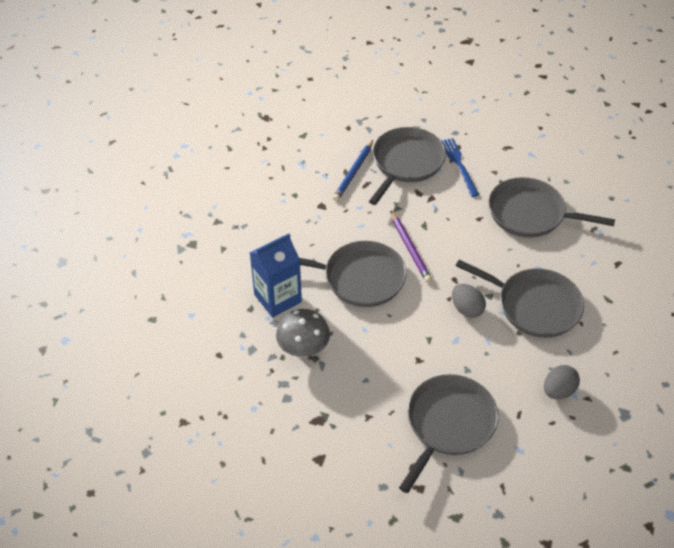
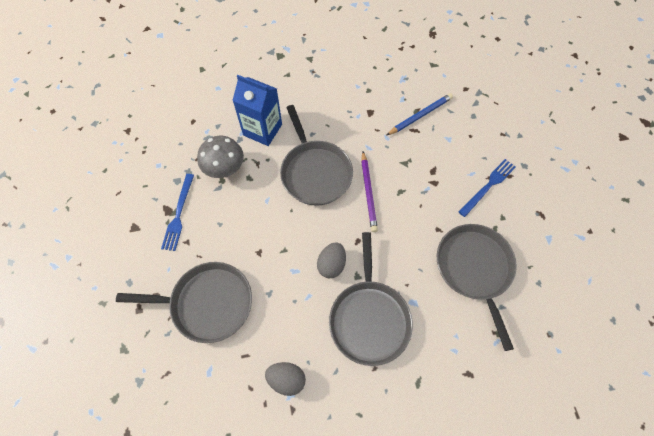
camera: 60 degrees right, 15 degrees up
blue pencil [333,140,373,201] -> blue pencil turned 150 degrees clockwise [387,93,453,135]
grey pan [369,127,446,205] -> none
purple pencil [391,211,432,283] -> purple pencil turned 45 degrees counterclockwise [361,151,378,232]
none -> blue fork [161,174,194,251]

